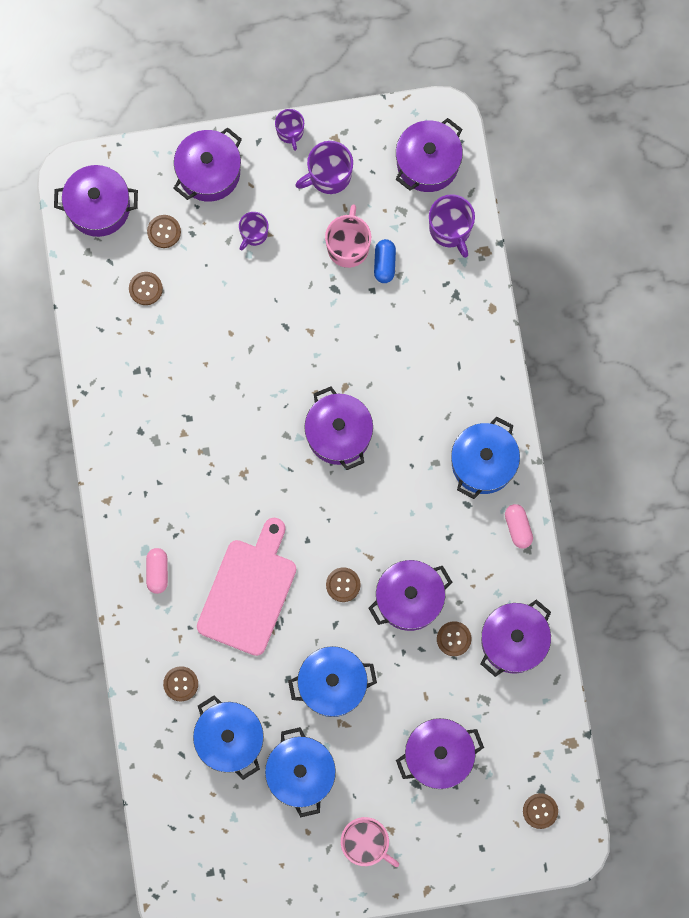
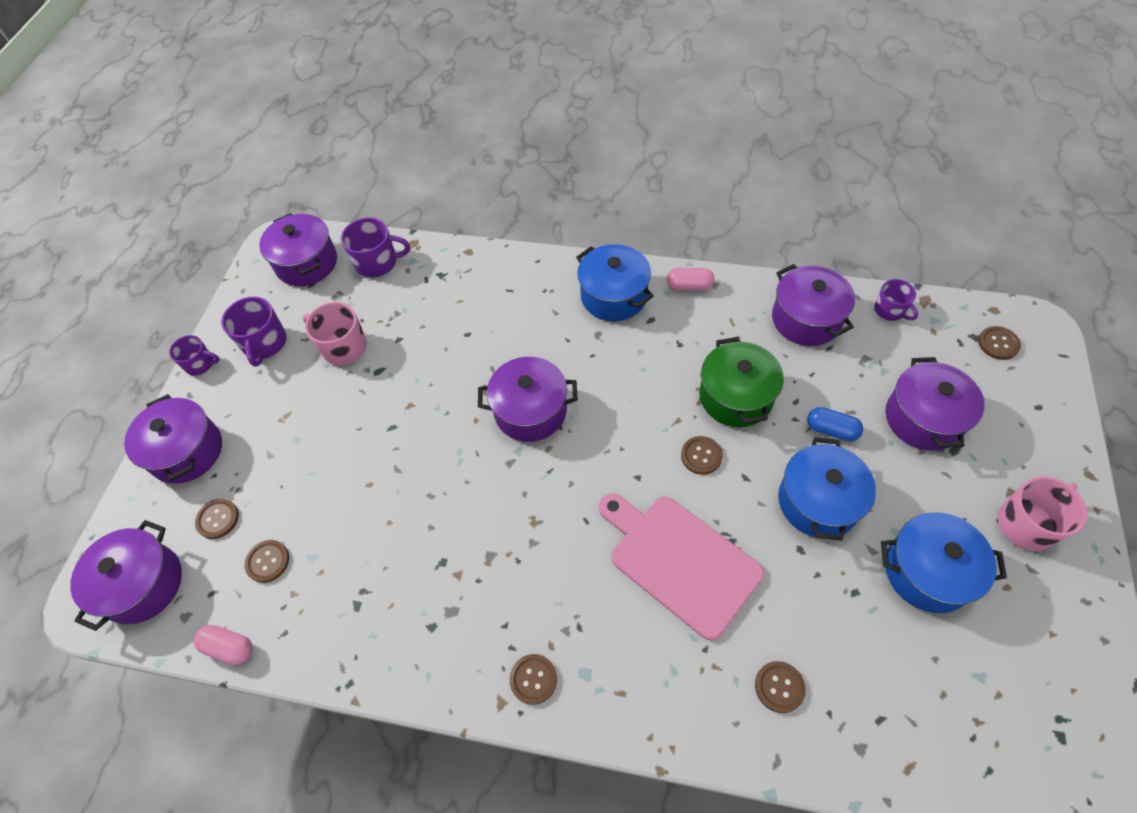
camera: 65 degrees left, 20 degrees down
pink capsule [146,548,168,594] -> pink capsule moved to [194,625,253,665]
blue pot [193,695,264,780] -> none
purple mug [239,212,268,251] -> purple mug moved to [874,279,918,321]
purple pot [368,560,452,631] -> green pot [699,337,784,427]
blue capsule [374,239,396,283] -> blue capsule moved to [807,407,863,441]
brown button [437,621,471,656] -> brown button moved to [510,654,557,705]

